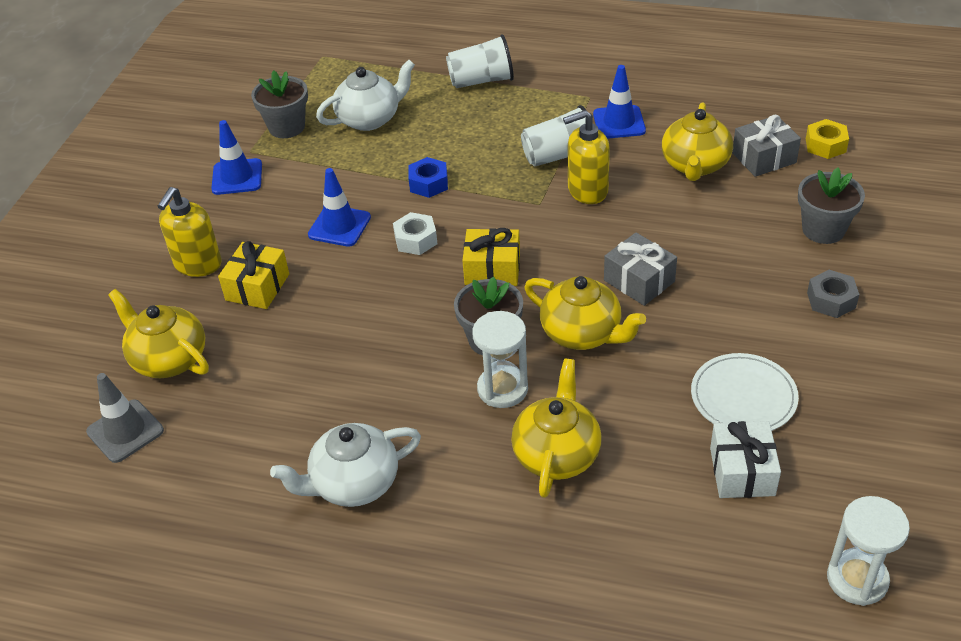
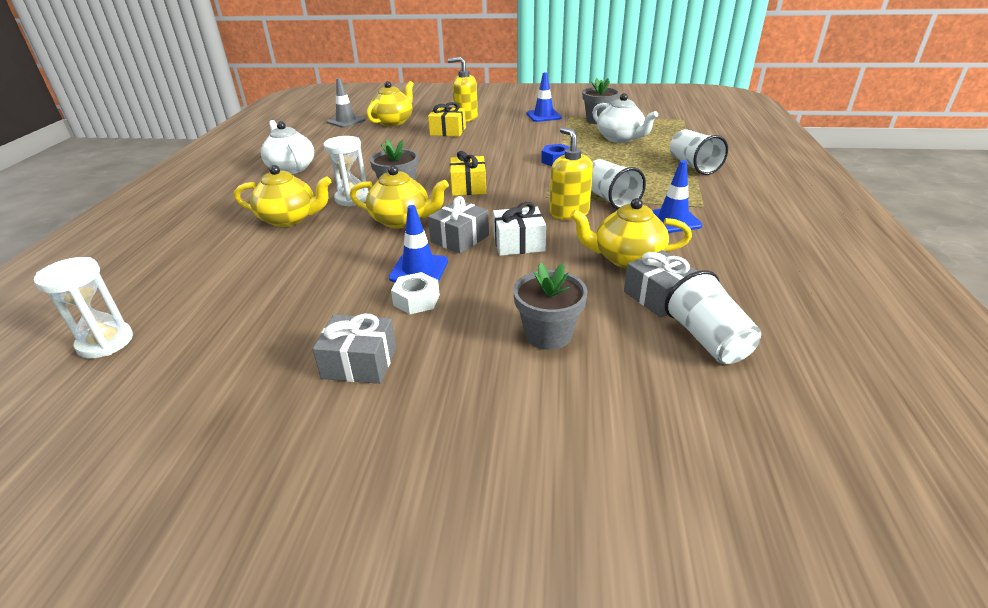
camera: 80 degrees right, 10 degrees down
blue traffic cone [308,168,371,247] -> blue traffic cone moved to [389,205,448,282]
white nut [393,212,438,255] -> white nut moved to [391,272,440,314]
yellow teapot [524,276,646,350] -> yellow teapot turned 105 degrees counterclockwise [350,166,449,228]
white plate [691,353,799,431] -> none
white gift [710,421,781,498] -> white gift moved to [493,202,546,256]
yellow nut [806,119,849,159] -> white cup [665,270,761,364]
grey nut [807,270,859,318] -> none
none -> grey gift [313,313,396,384]

